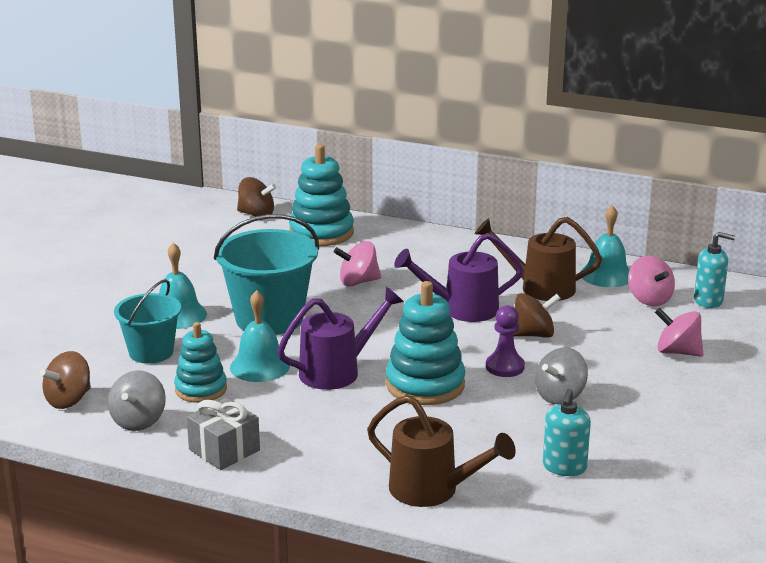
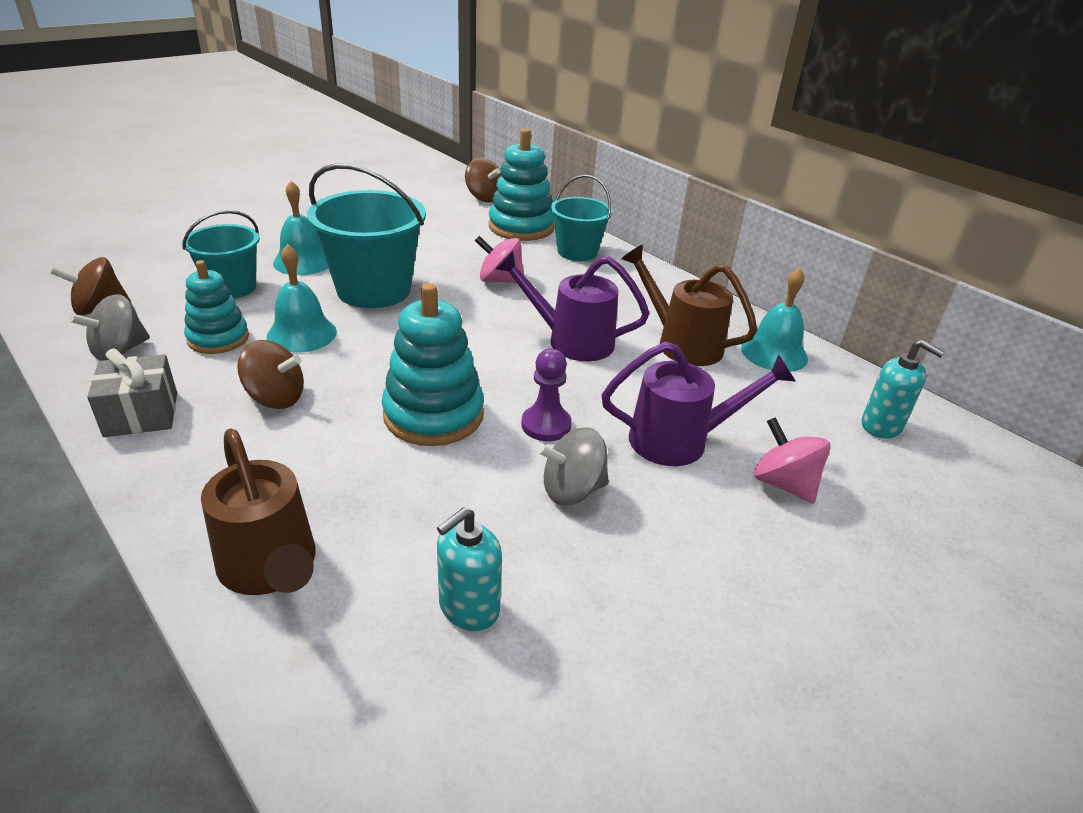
camera: 25 degrees right, 10 degrees up
purple watering can [277,287,404,390] -> purple watering can moved to [601,342,796,466]
brown spinning top [513,293,561,338] -> brown spinning top moved to [237,340,304,409]
pink spinning top [628,256,675,306] -> none
none -> turquoise bucket [551,175,613,261]

